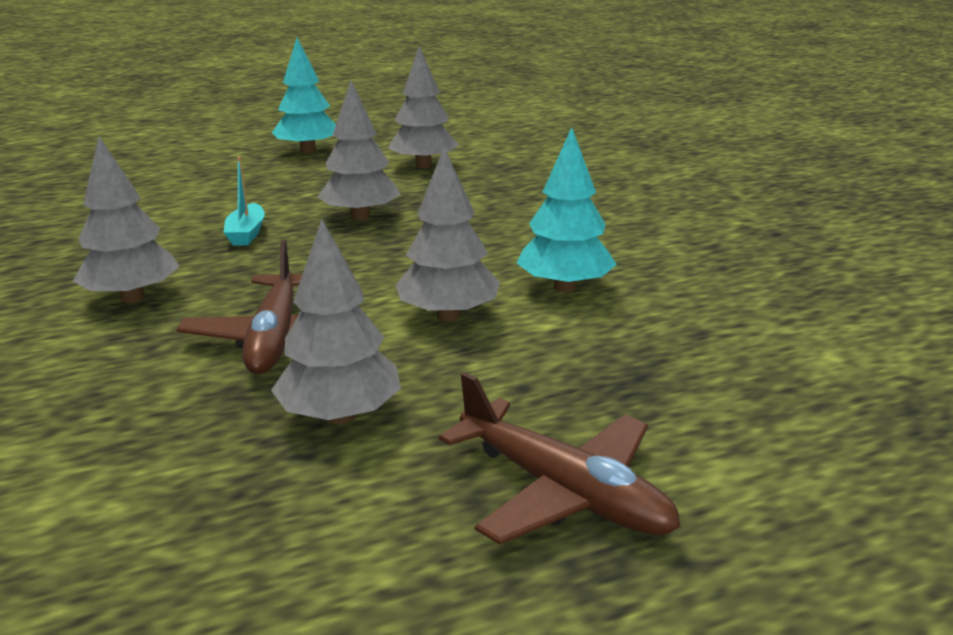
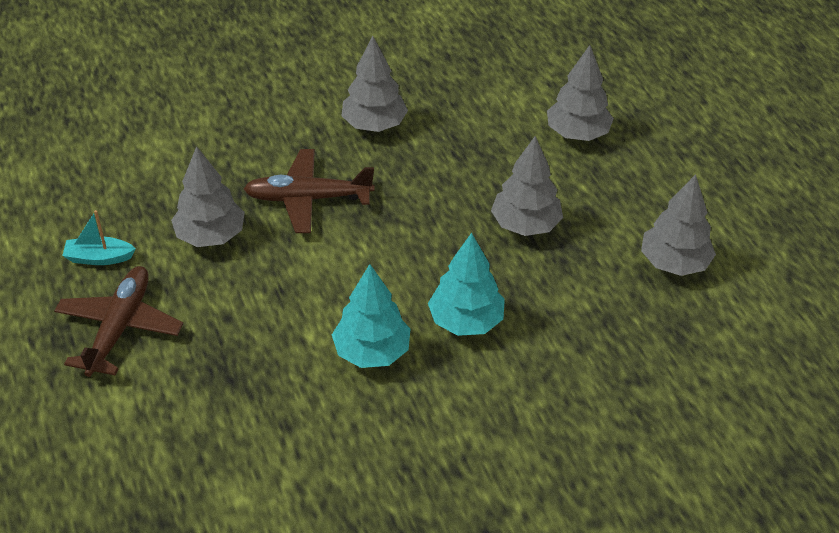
camera: 90 degrees right, 20 degrees up
turquoise boat [223,156,265,246] -> turquoise boat moved to [62,210,136,265]
turquoise tree [272,38,336,154] -> turquoise tree moved to [428,233,505,336]
grey tree [396,147,500,321] -> grey tree moved to [547,45,614,141]
brown plane [439,372,681,545] -> brown plane turned 150 degrees clockwise [54,266,183,377]

